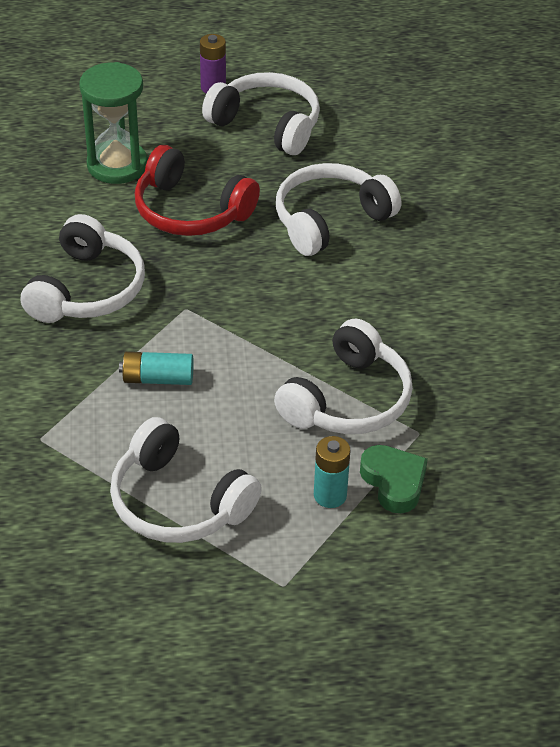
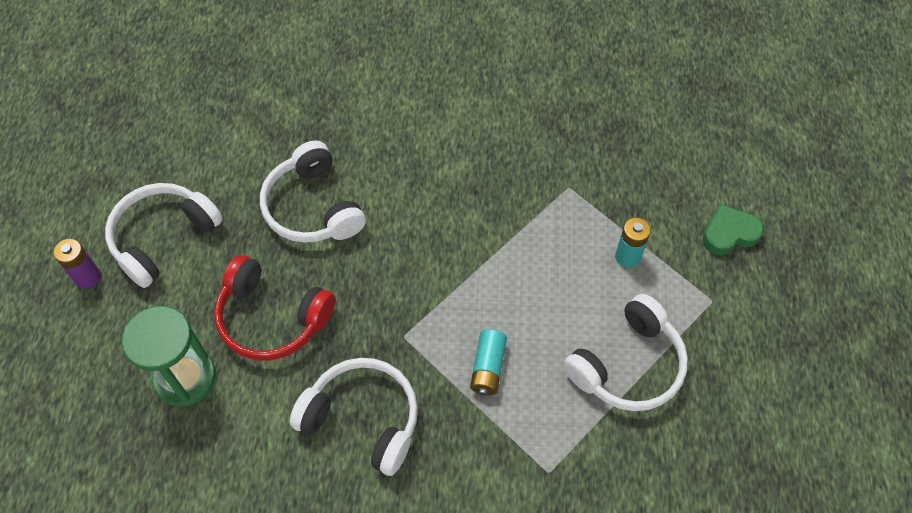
camera: 80 degrees left, 15 degrees up
red headphones [135,145,260,236] -> red headphones turned 75 degrees clockwise [214,255,335,361]
white headphones [274,318,413,434] -> none
green heart [360,445,428,513] -> green heart moved to [703,204,764,255]

